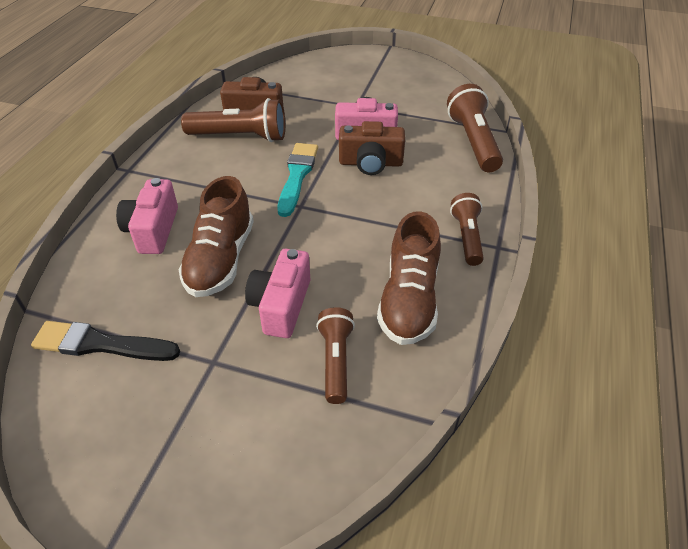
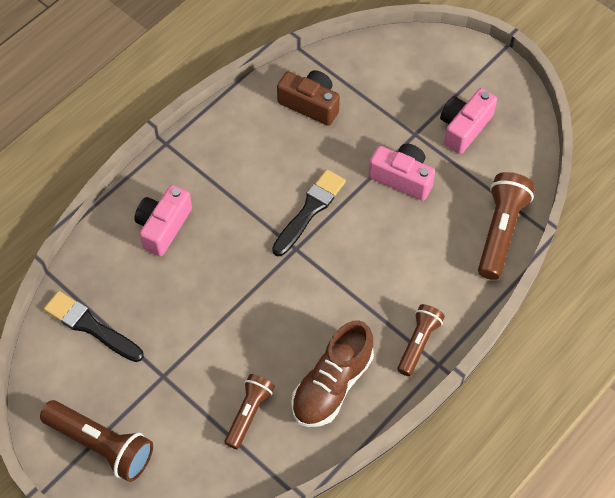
camera: 25 degrees right, 15 degrees up
brown shoe [178,176,254,297] -> none
brown flashlight [181,98,285,142] -> brown flashlight moved to [40,400,153,482]
pink camera [245,249,310,338] -> pink camera moved to [440,88,497,154]
turquoise brush [278,143,318,217] -> black brush [272,169,346,256]
brown camera [339,121,405,175] -> none

